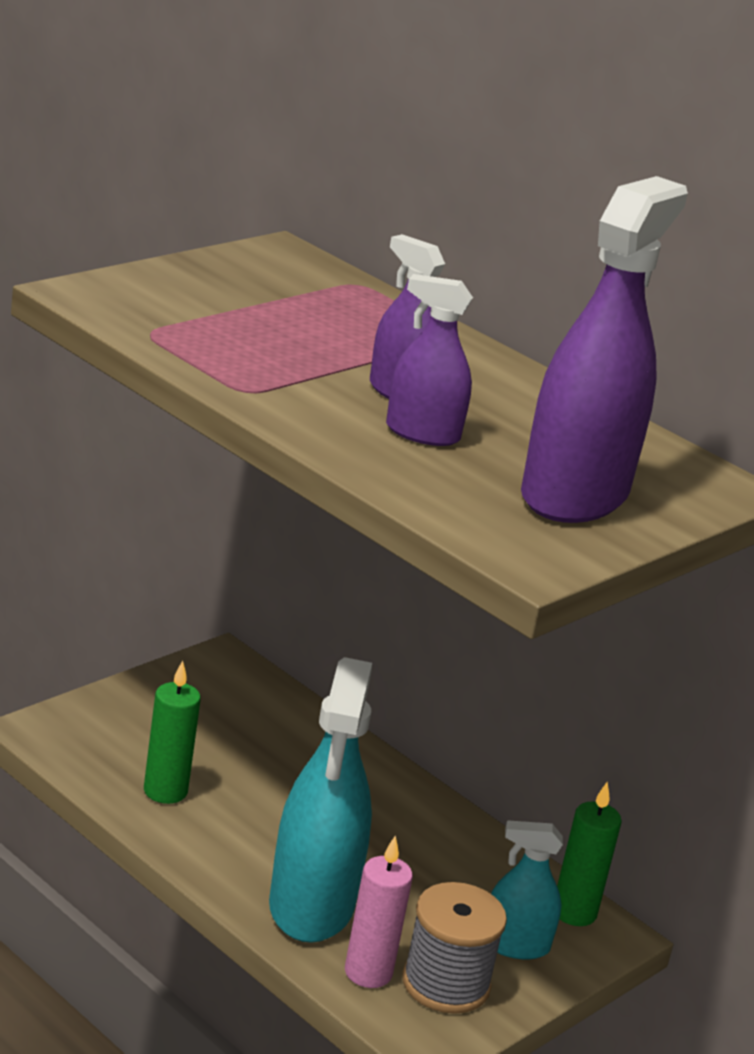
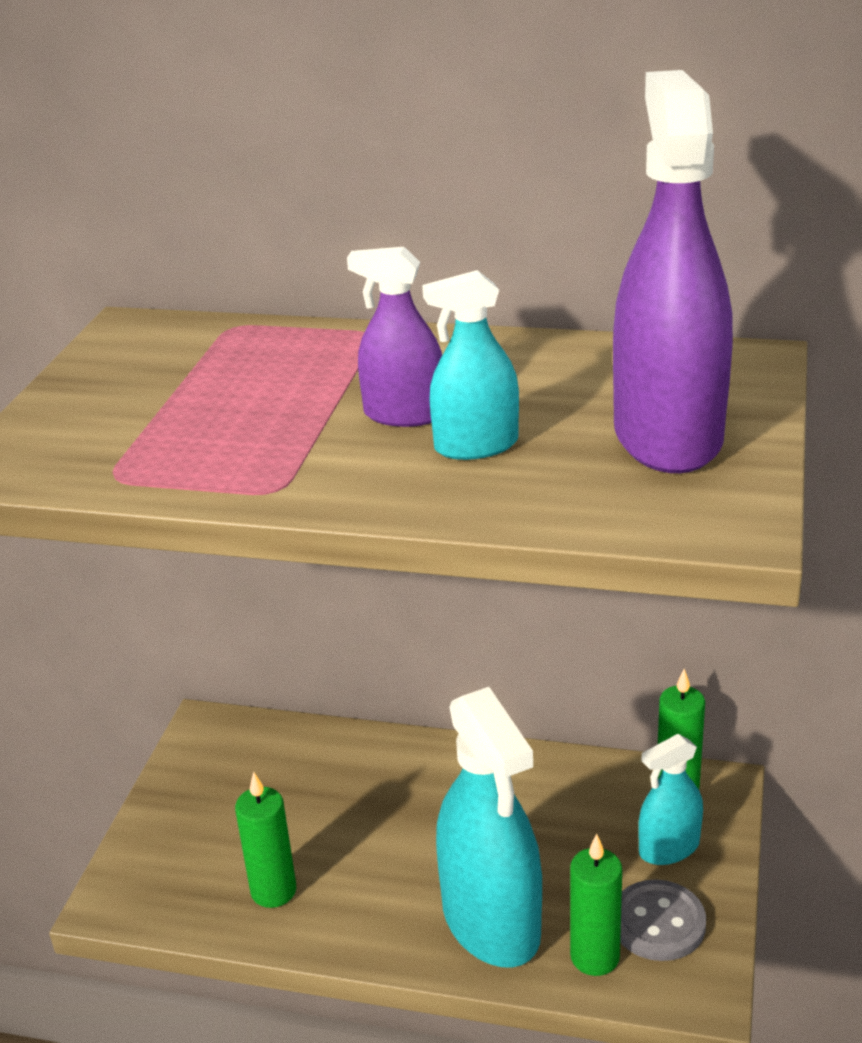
camera: 25 degrees left, 5 degrees up
pink candle [345,836,413,988] -> green candle [570,834,622,976]
purple spray bottle [386,274,473,446] -> turquoise spray bottle [422,270,519,460]
grey spool [402,882,507,1014] -> grey button [620,880,706,961]

